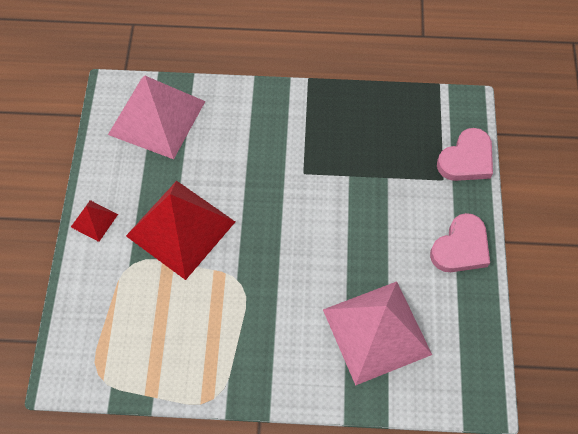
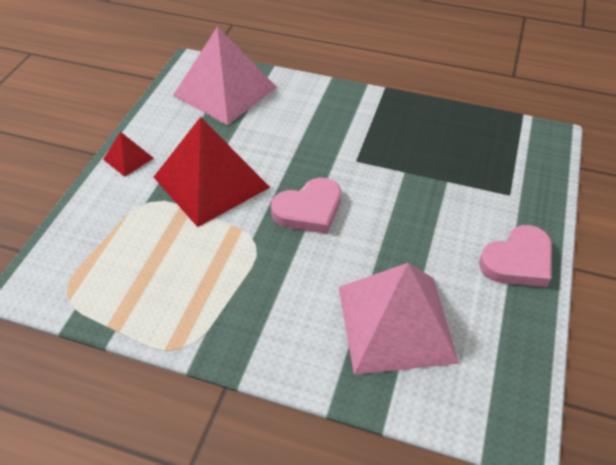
camera: 15 degrees right, 15 degrees down
pink heart [437,128,493,181] -> pink heart moved to [271,178,341,234]

